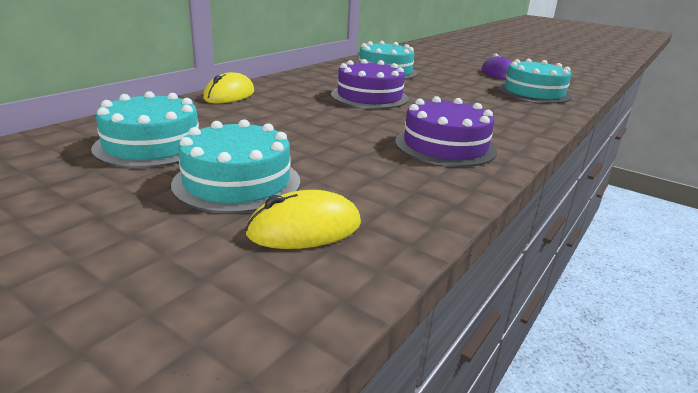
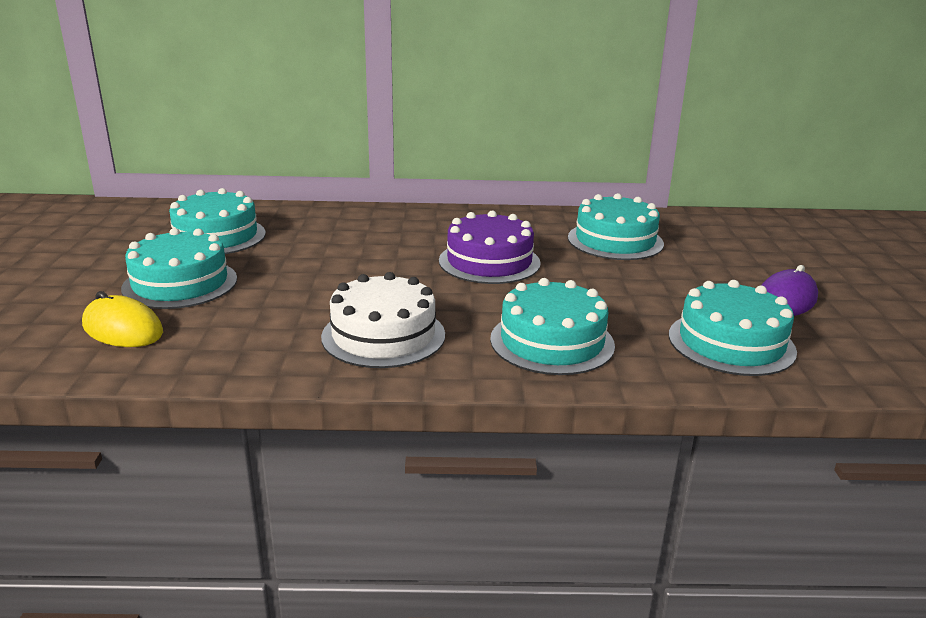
camera: 55 degrees right, 0 degrees up
yellow mouse [203,72,254,103] -> none
purple cake [395,96,497,167] -> white cake [321,272,445,368]
none -> turquoise cake [490,278,615,375]

